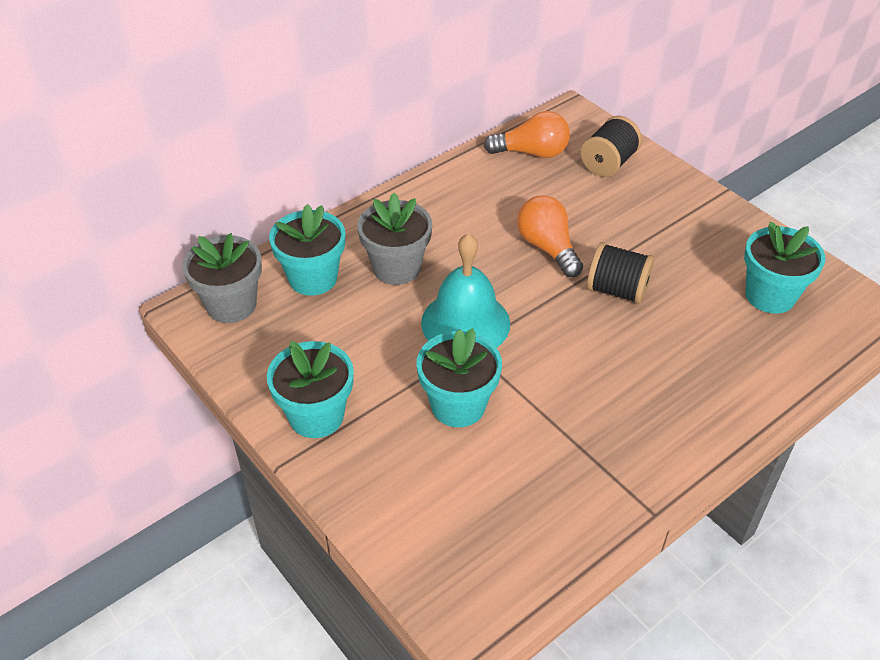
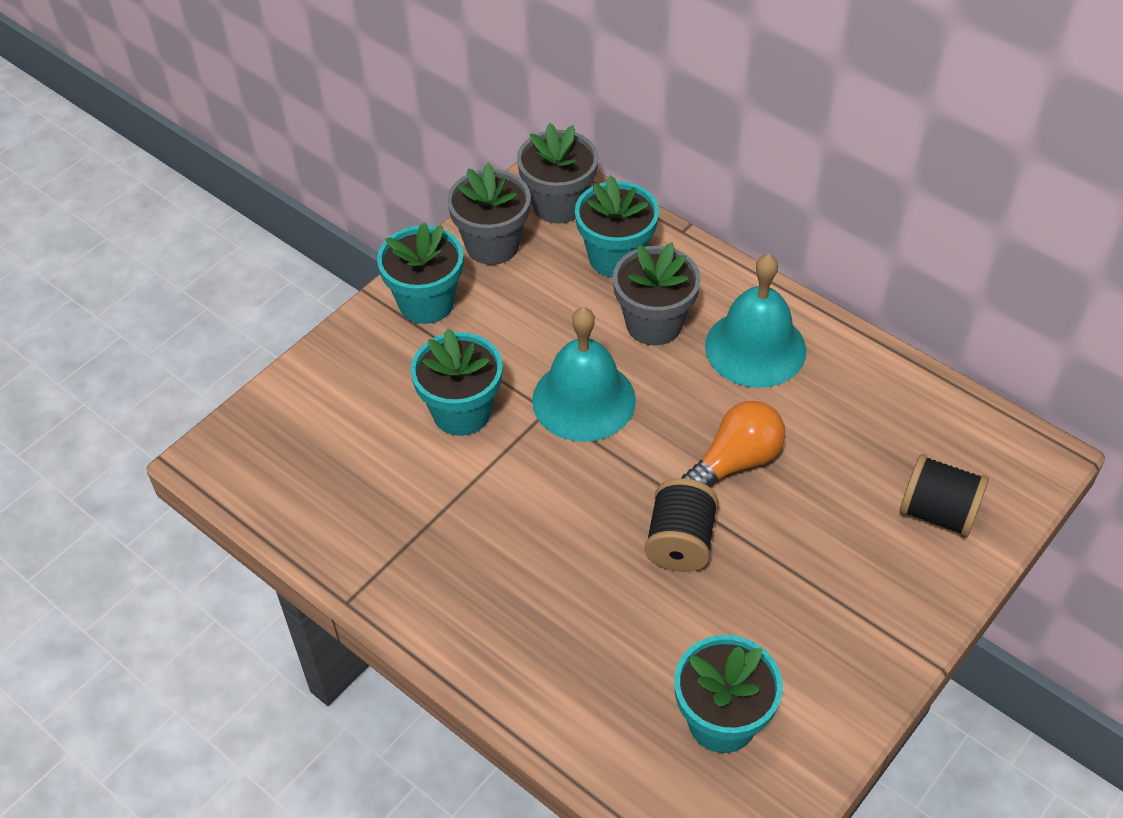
camera: 80 degrees right, 5 degrees up
orange light bulb [484,111,570,158] -> none
none -> grey flower pot [447,163,531,265]
none -> turquoise bell [705,254,806,388]

